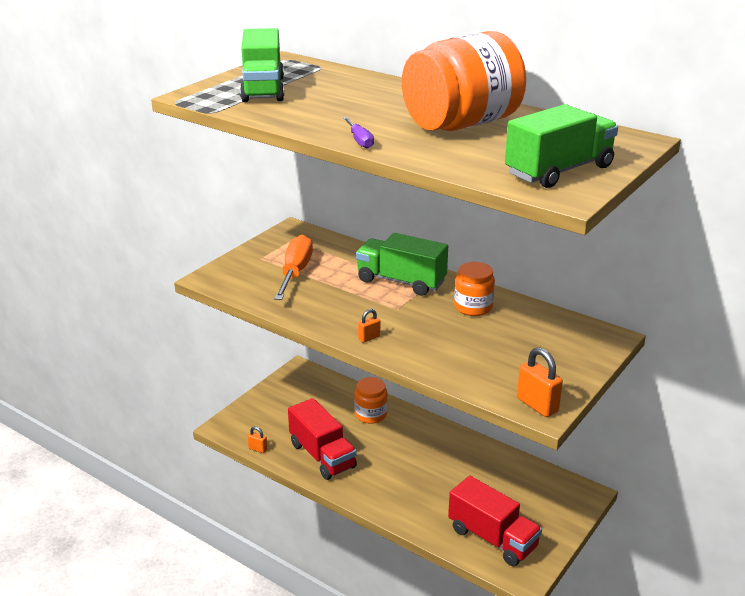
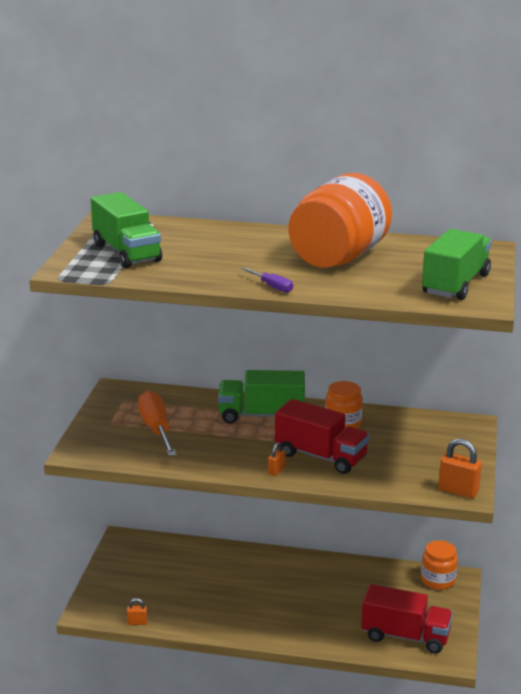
camera: 25 degrees left, 5 degrees down
red truck [288,398,357,480] -> red truck moved to [275,399,369,474]
orange jar [354,377,388,424] -> orange jar moved to [421,540,458,590]

